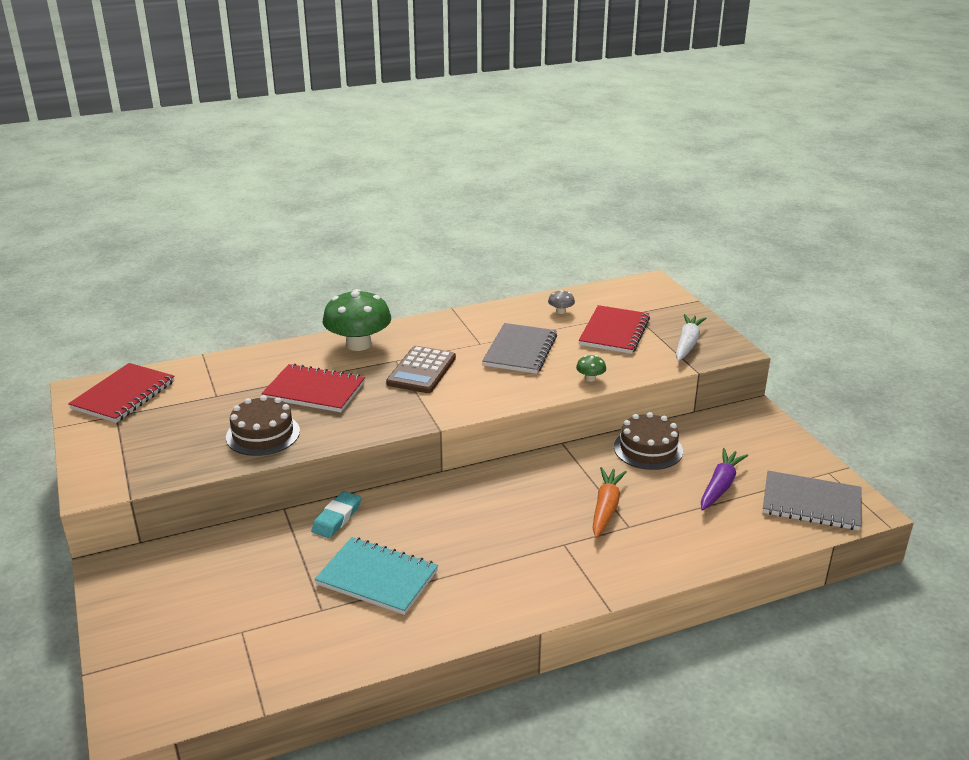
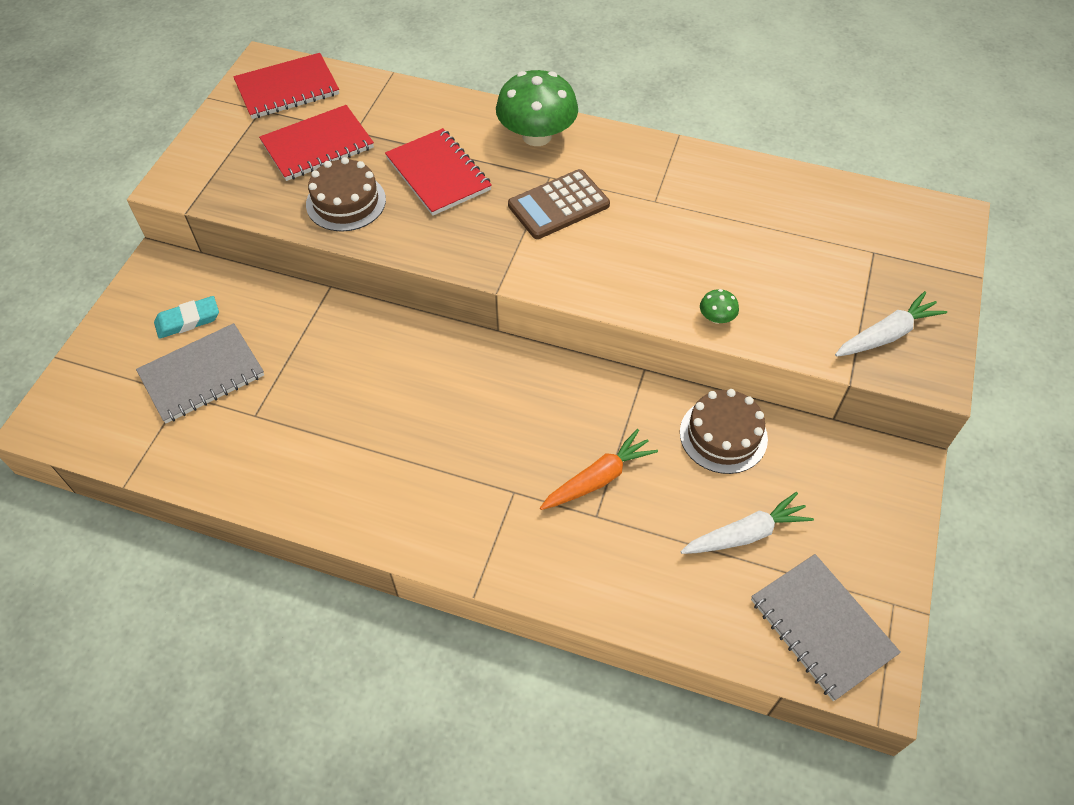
camera: 40 degrees right, 25 degrees up
turquoise eraser [311,491,361,538] -> turquoise eraser moved to [154,296,219,339]
turquoise notebook [314,537,438,615] -> none
grey notebook [482,323,557,374] -> grey notebook moved to [136,323,264,423]
grey mushroom [548,290,575,314] -> none
red notebook [579,305,650,354] -> red notebook moved to [259,105,374,181]
purple carrot [701,448,748,511] -> white carrot [680,492,814,554]

